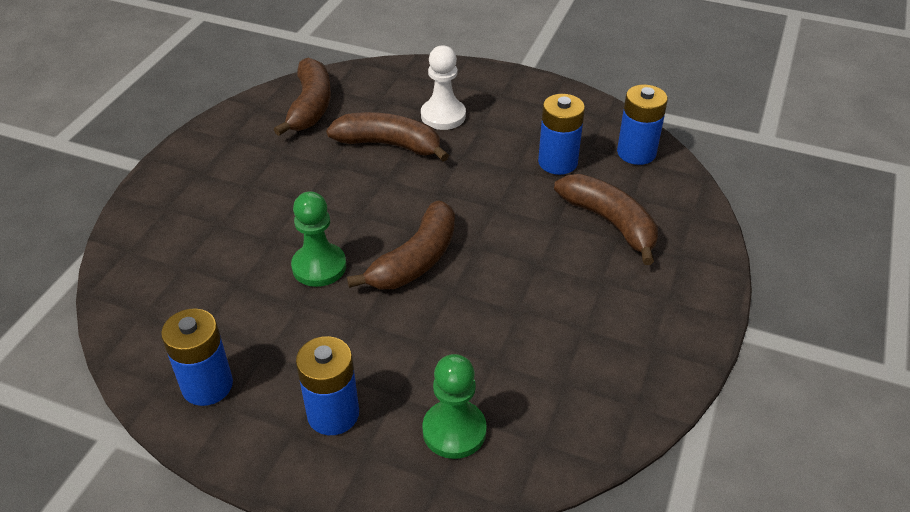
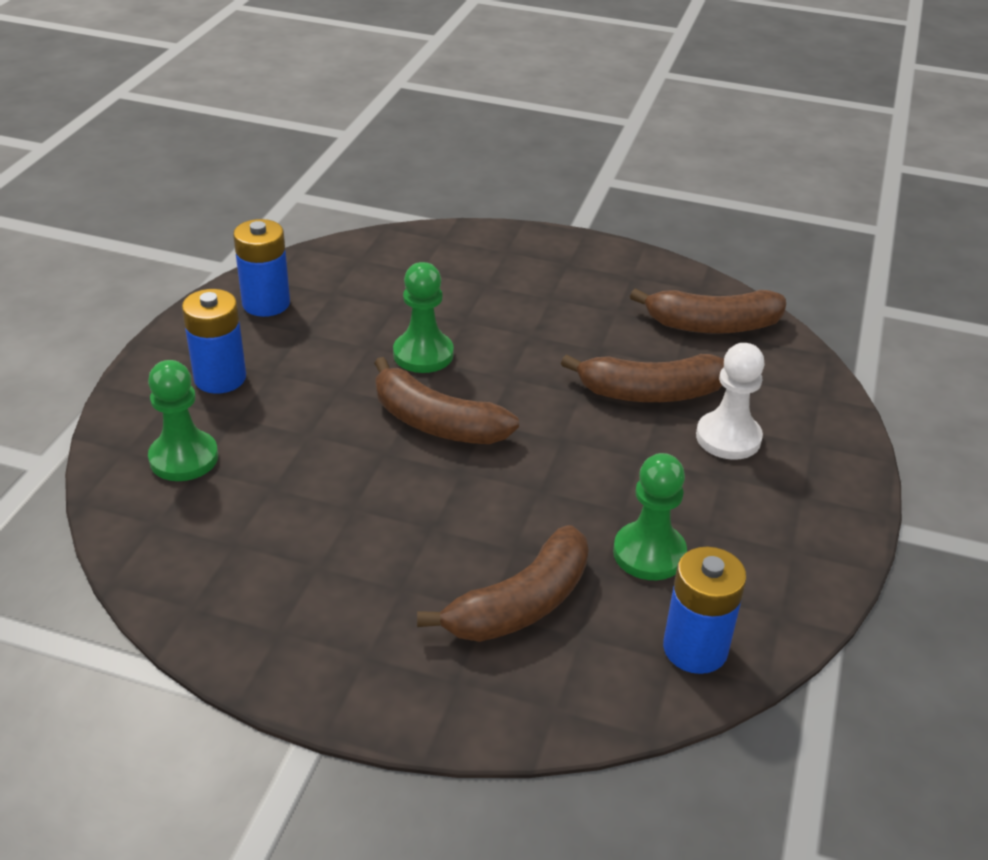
camera: 85 degrees right, 5 degrees down
brown banana [326,112,449,162] -> brown banana turned 75 degrees clockwise [561,354,724,402]
blue battery [538,94,585,175] -> green pawn [613,453,687,580]

